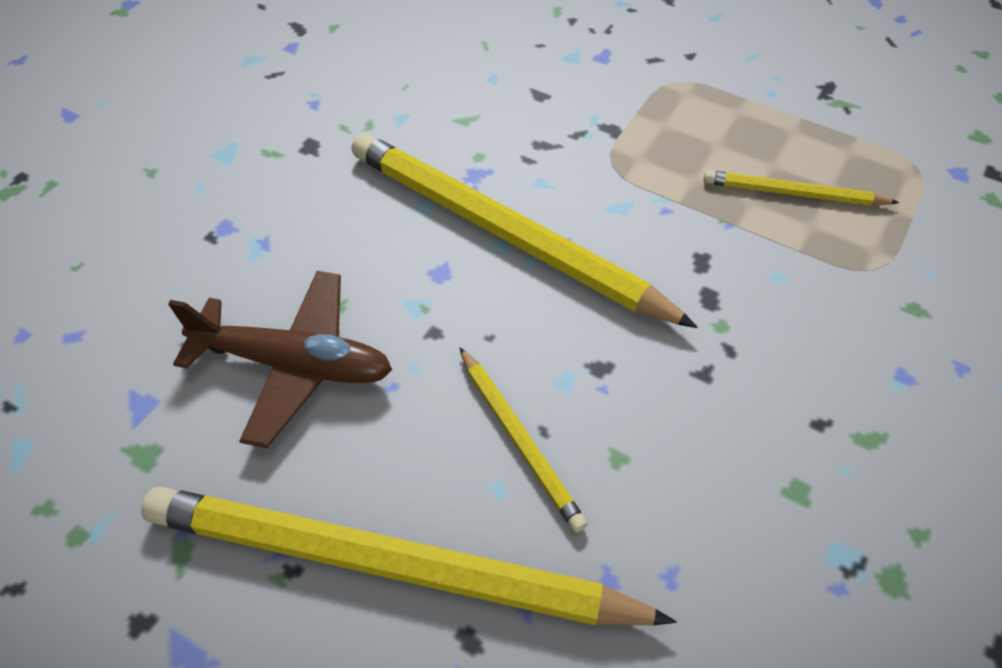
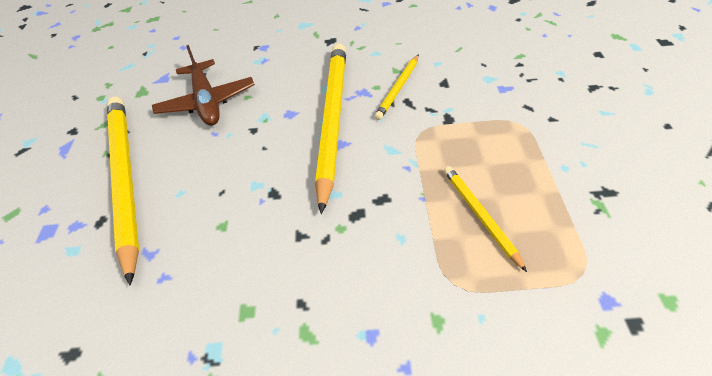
camera: 60 degrees right, 5 degrees down
yellow pencil [459,347,588,533] -> yellow pencil moved to [375,54,419,120]

